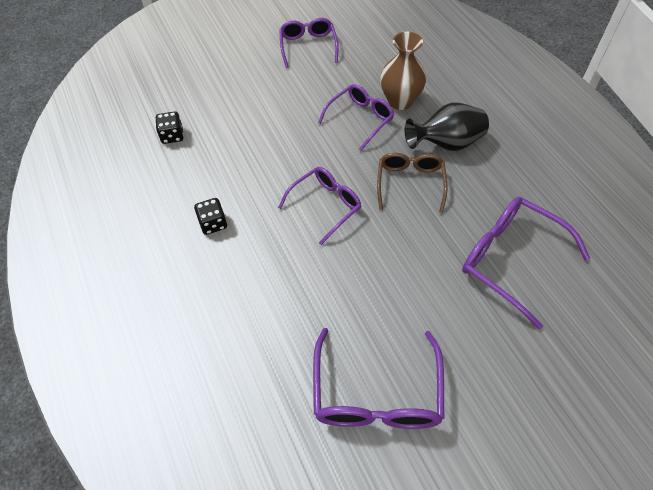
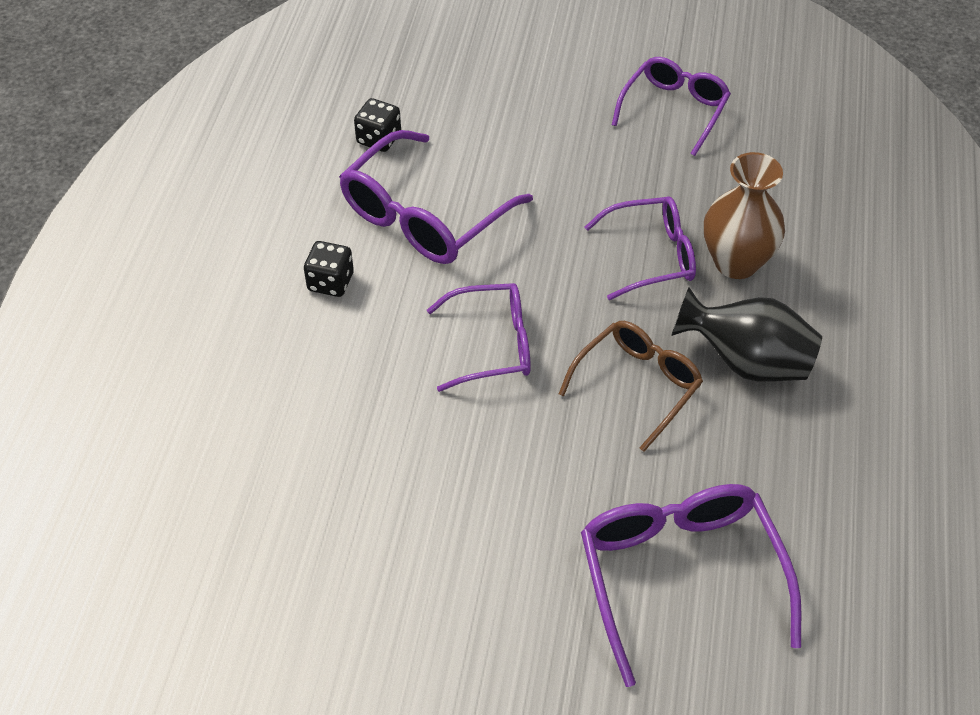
camera: 35 degrees right, 5 degrees down
purple glasses [313,328,444,429] -> purple glasses moved to [339,130,533,264]

